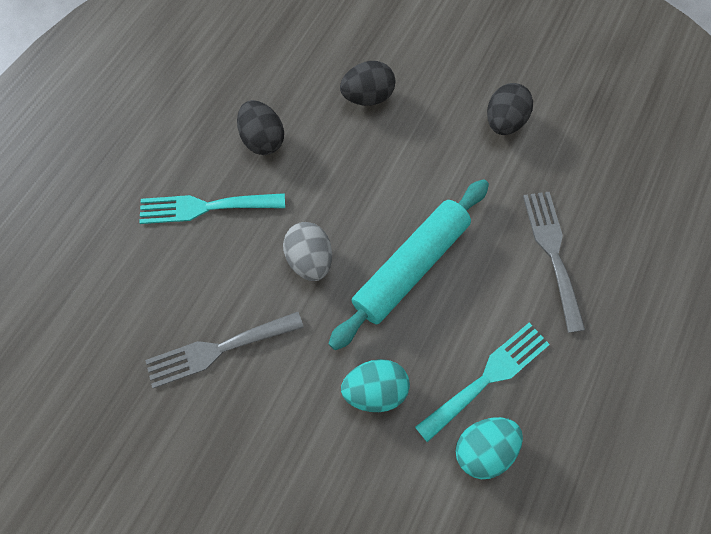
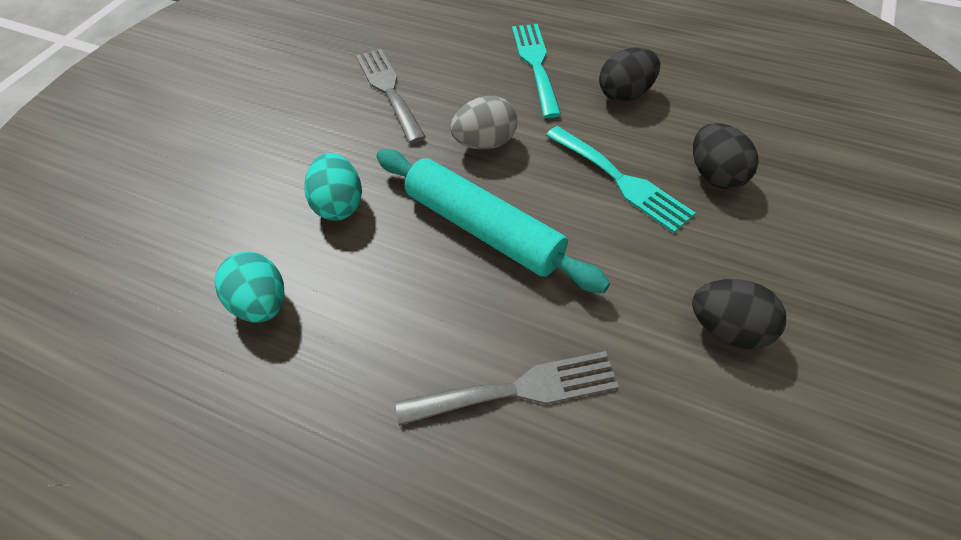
camera: 90 degrees right, 15 degrees down
turquoise fork [415,323,550,442] -> turquoise fork moved to [546,126,696,233]

